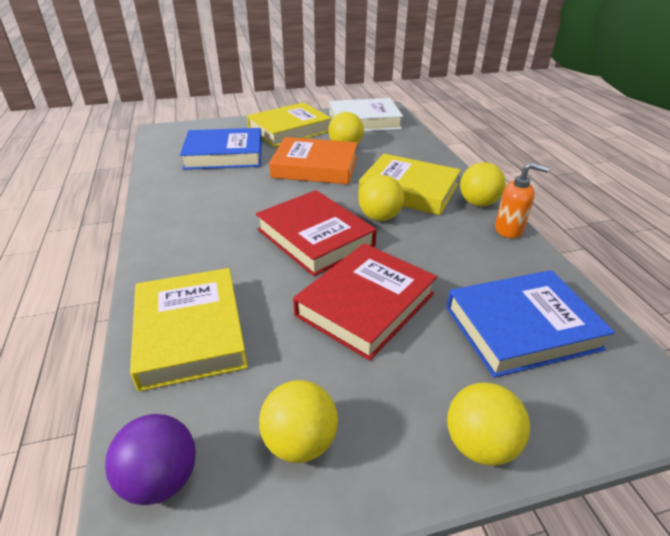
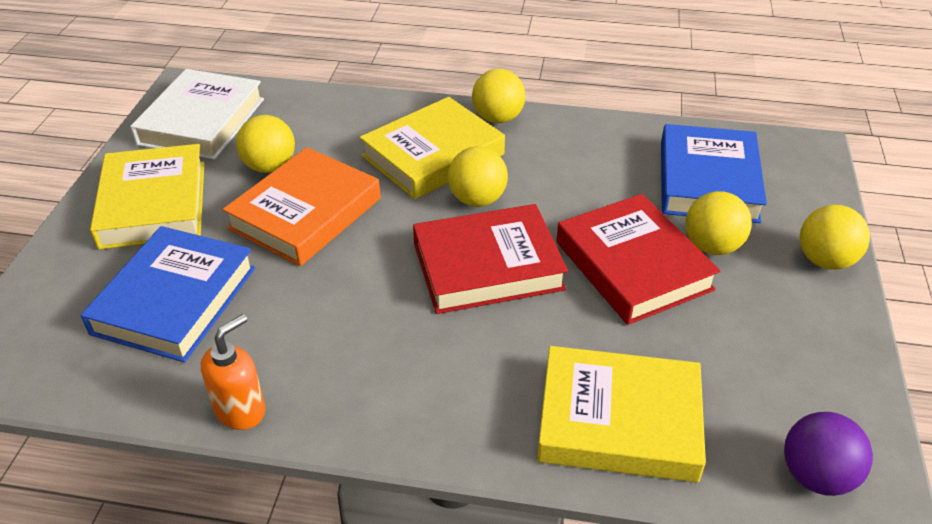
camera: 65 degrees left, 5 degrees up
yellow ball [259,380,338,463] -> yellow ball moved to [685,191,752,255]
orange soap dispenser [495,163,549,238] -> orange soap dispenser moved to [201,314,265,430]

